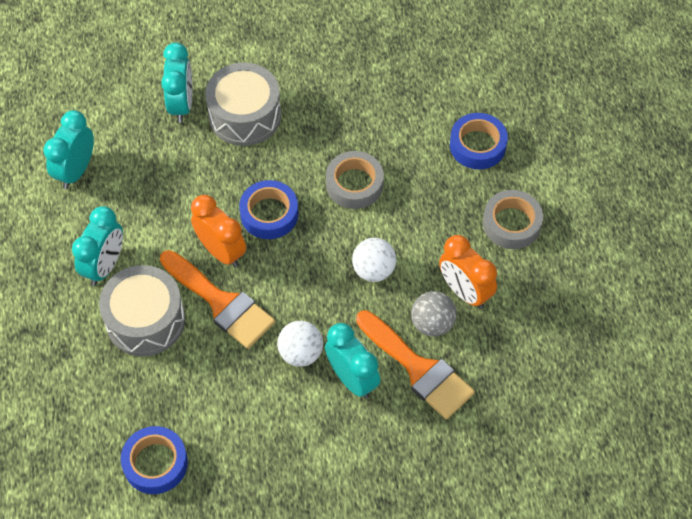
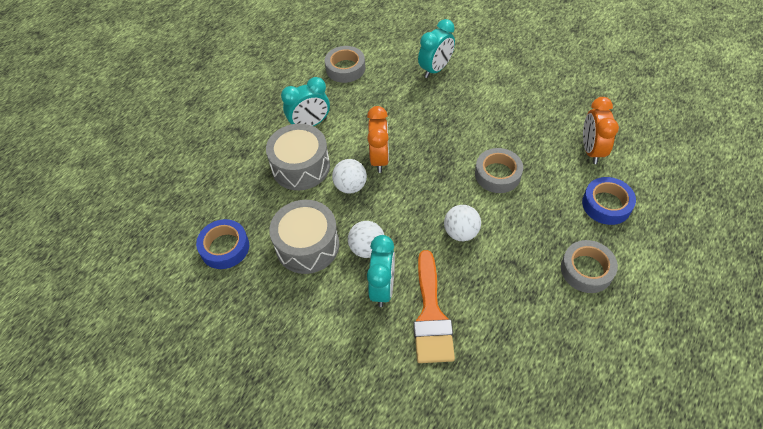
camera: 45 degrees right, 5 degrees down
turquoise clock [43,110,94,189] -> grey tape [325,46,365,83]
orange brush [160,250,275,349] -> white ball [332,159,367,194]
grey drum [205,63,281,146] -> grey drum moved to [269,200,339,274]
blue tape [239,180,298,239] -> none
grey ball [411,291,456,337] -> none
orange clock [439,235,497,309] -> orange clock moved to [583,97,619,164]

